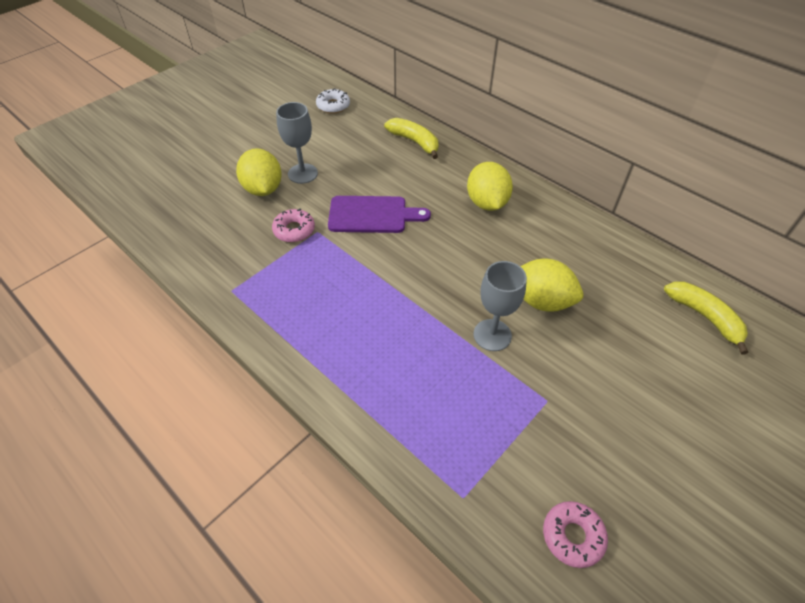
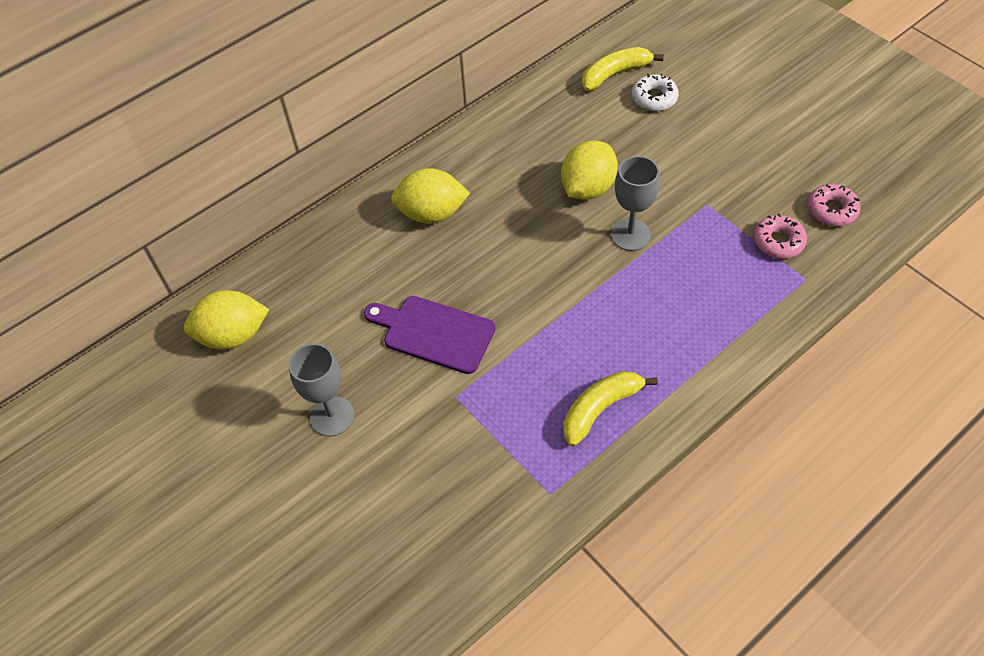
camera: 80 degrees left, 5 degrees up
yellow lemon [236,148,282,196] -> yellow lemon moved to [184,290,269,349]
pink donut [272,208,315,242] -> pink donut moved to [753,214,807,259]
white donut [316,89,350,114] -> white donut moved to [632,74,679,111]
purple cutting board [328,196,431,233] -> purple cutting board turned 75 degrees counterclockwise [364,296,495,374]
yellow banana [384,118,439,159] -> yellow banana moved to [563,371,658,447]

